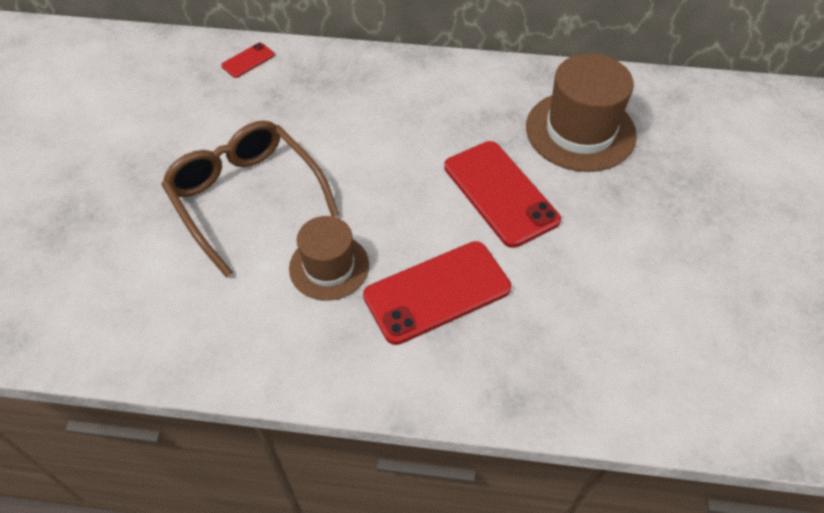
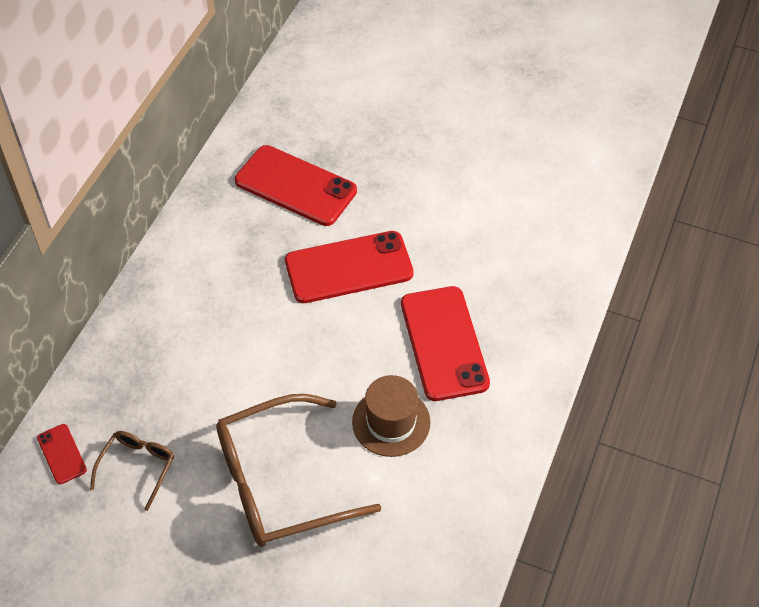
camera: 75 degrees left, 0 degrees up
brown hat [526,53,637,172] -> red phone [235,145,357,226]
none -> brown glasses [90,431,174,511]

